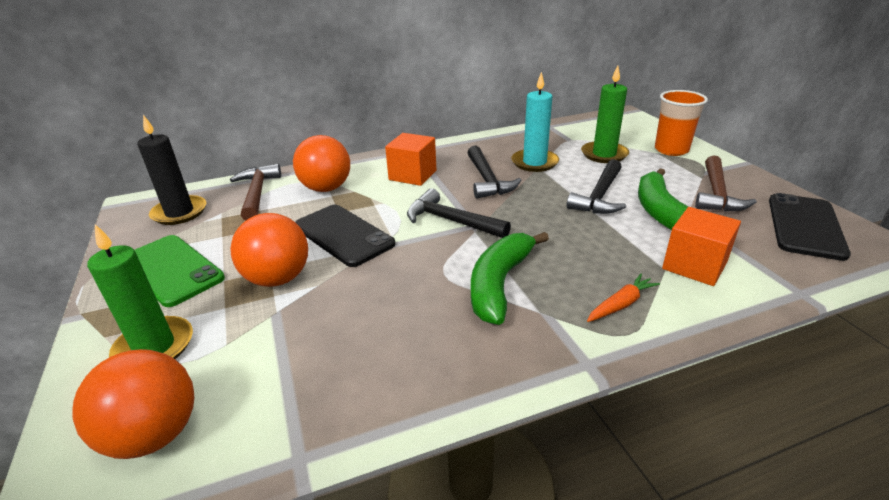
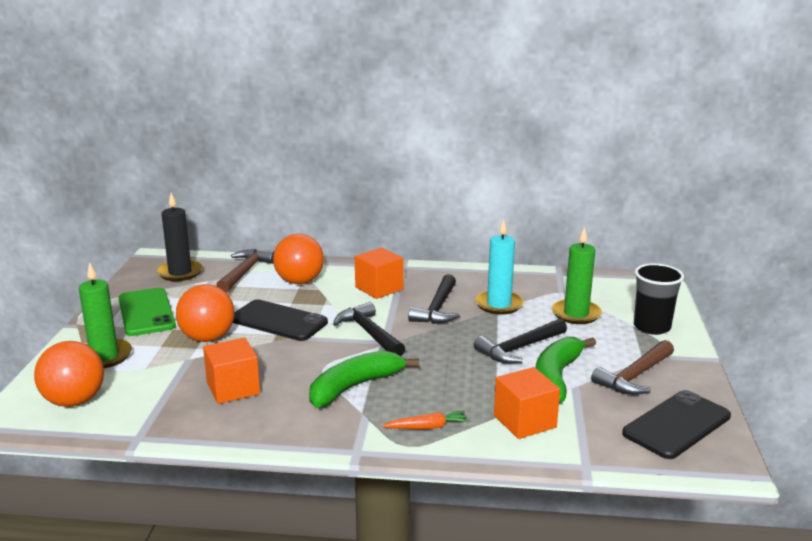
camera: 25 degrees right, 10 degrees down
black phone [295,205,396,267] -> black phone turned 45 degrees counterclockwise [233,299,328,341]
orange cup [655,90,708,156] -> black cup [634,263,684,335]
none -> orange cube [203,337,260,404]

